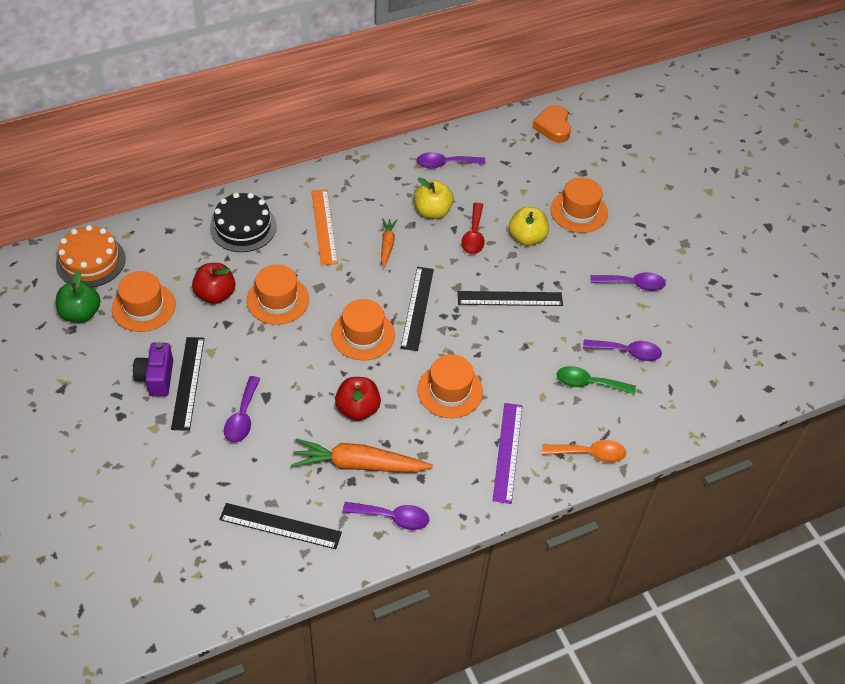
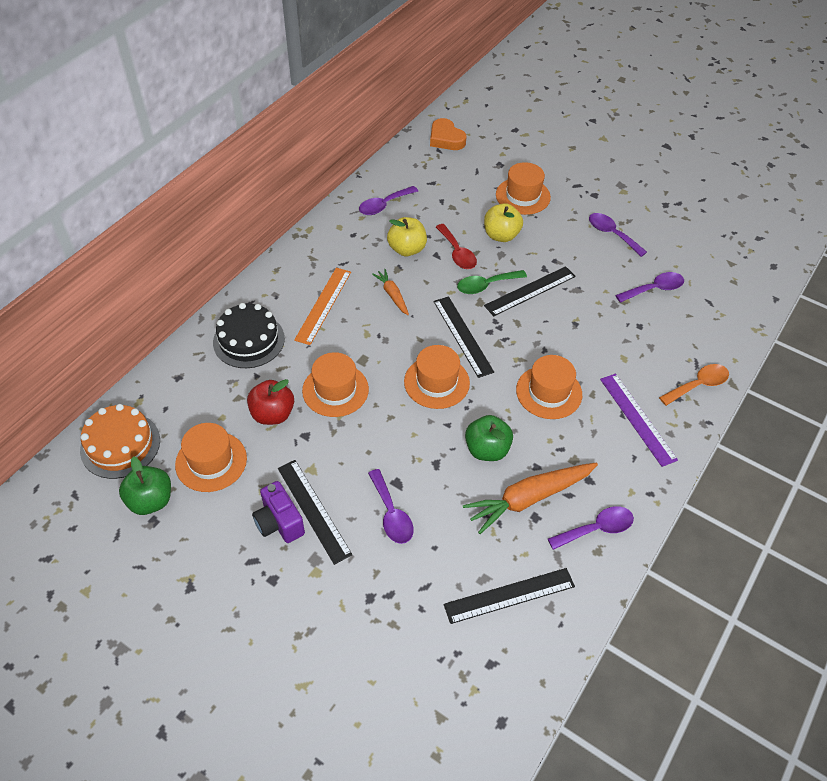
camera: 30 degrees left, 0 degrees up
orange ruler [311,189,338,265] -> orange ruler turned 60 degrees clockwise [294,268,351,345]
red apple [335,377,381,421] -> green apple [465,415,513,461]
green spoon [557,366,636,395] -> green spoon moved to [457,270,527,294]
purple spoon [591,272,666,291] -> purple spoon turned 105 degrees counterclockwise [589,213,647,257]

